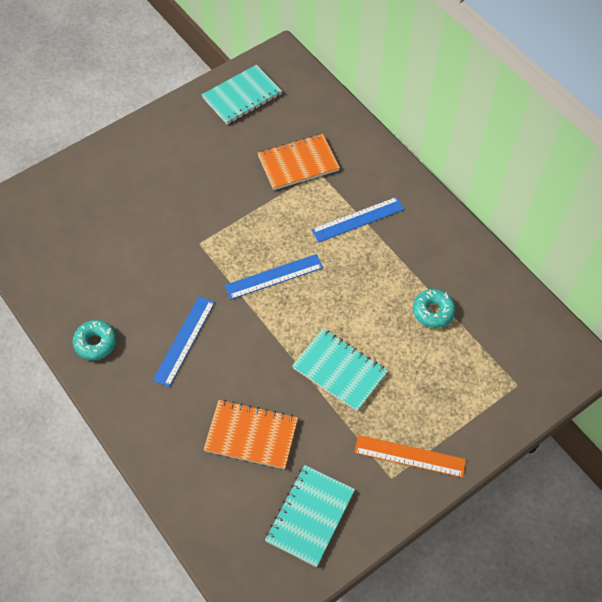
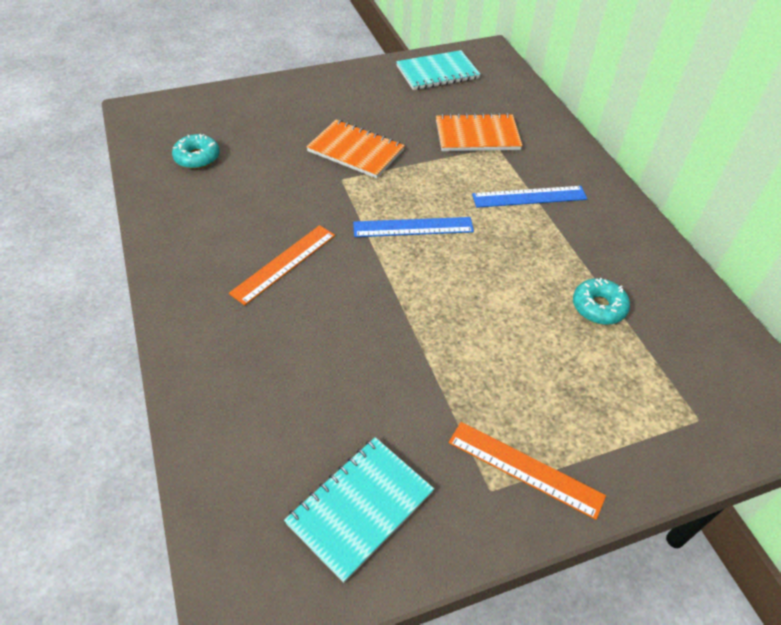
camera: 15 degrees right, 10 degrees down
turquoise donut [73,320,117,360] -> turquoise donut moved to [172,134,220,169]
blue ruler [153,296,215,387] -> orange ruler [229,225,335,305]
orange notebook [204,400,298,469] -> orange notebook moved to [306,120,405,178]
turquoise notebook [292,329,388,411] -> none

